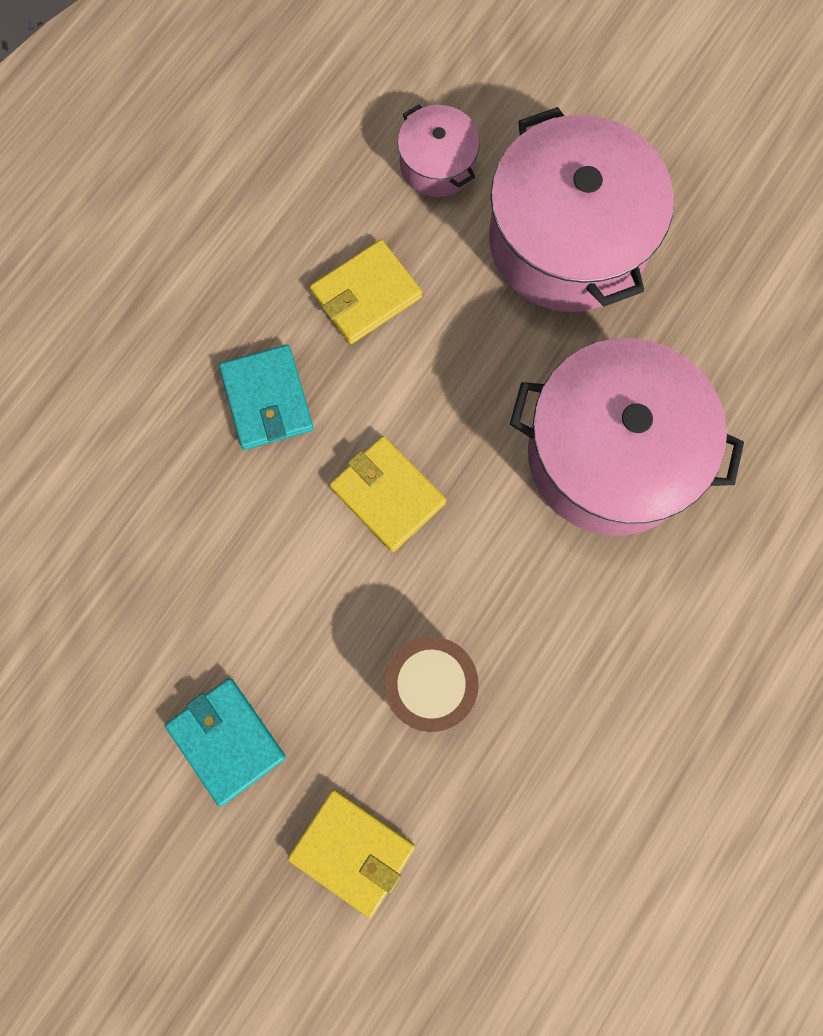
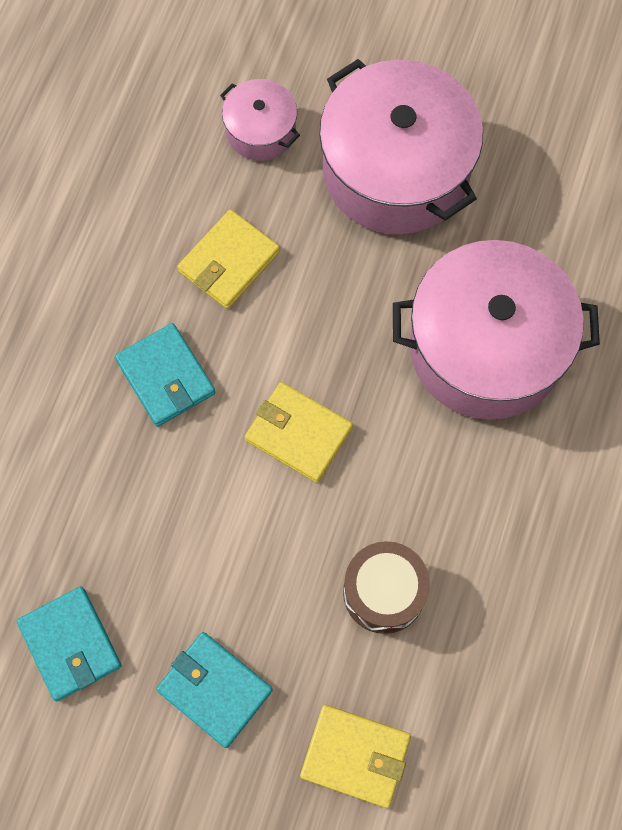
camera: 15 degrees left, 5 degrees down
none -> turquoise wallet [17,586,122,701]

